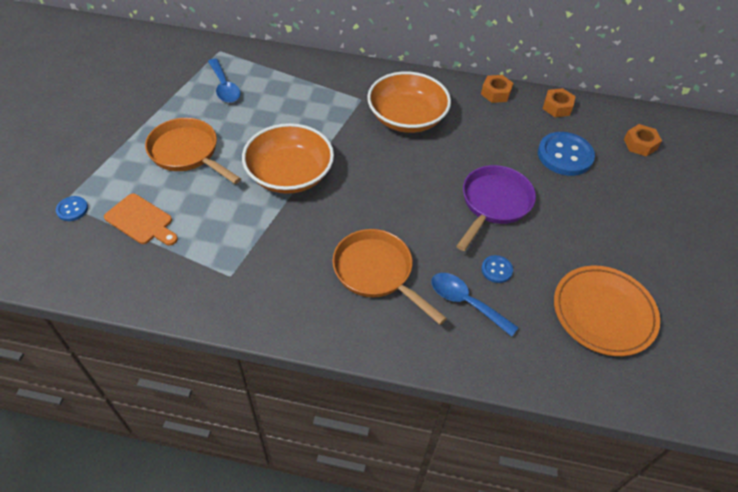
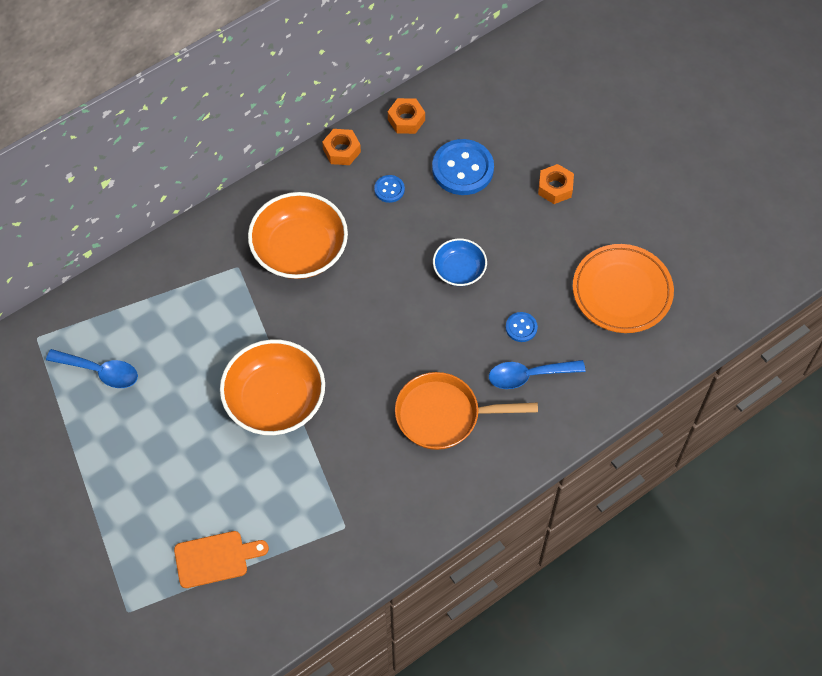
camera: 45 degrees left, 10 degrees up
blue button [56,196,88,221] -> blue button moved to [374,175,405,203]
orange pan [145,118,241,184] -> none
purple pan [456,165,536,251] -> blue bowl [433,238,487,286]
orange nut [624,124,662,156] -> orange nut moved to [538,164,574,204]

